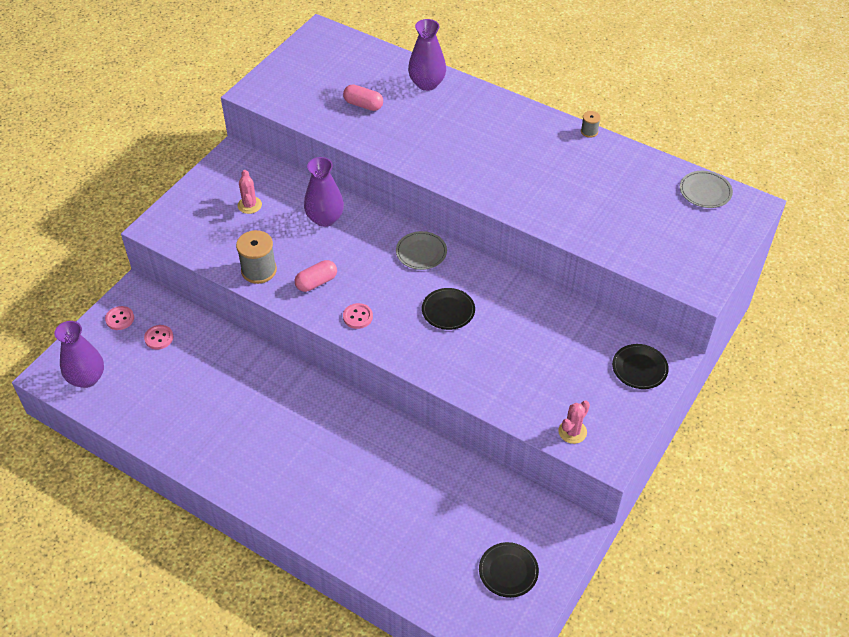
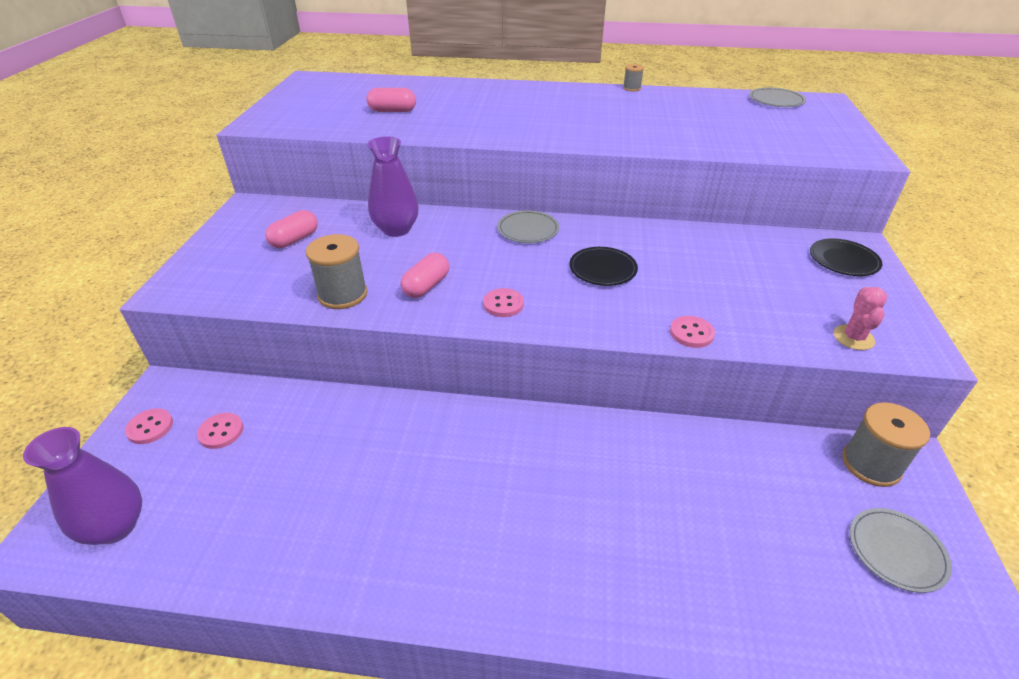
camera: 25 degrees left, 10 degrees down
pink cactus [238,170,262,214] -> pink capsule [265,210,318,248]
purple vase [408,19,446,91] -> none
black plate [479,542,539,598] -> grey plate [850,508,952,593]
none -> pink button [670,316,715,348]
none -> grey spool [842,402,930,487]

